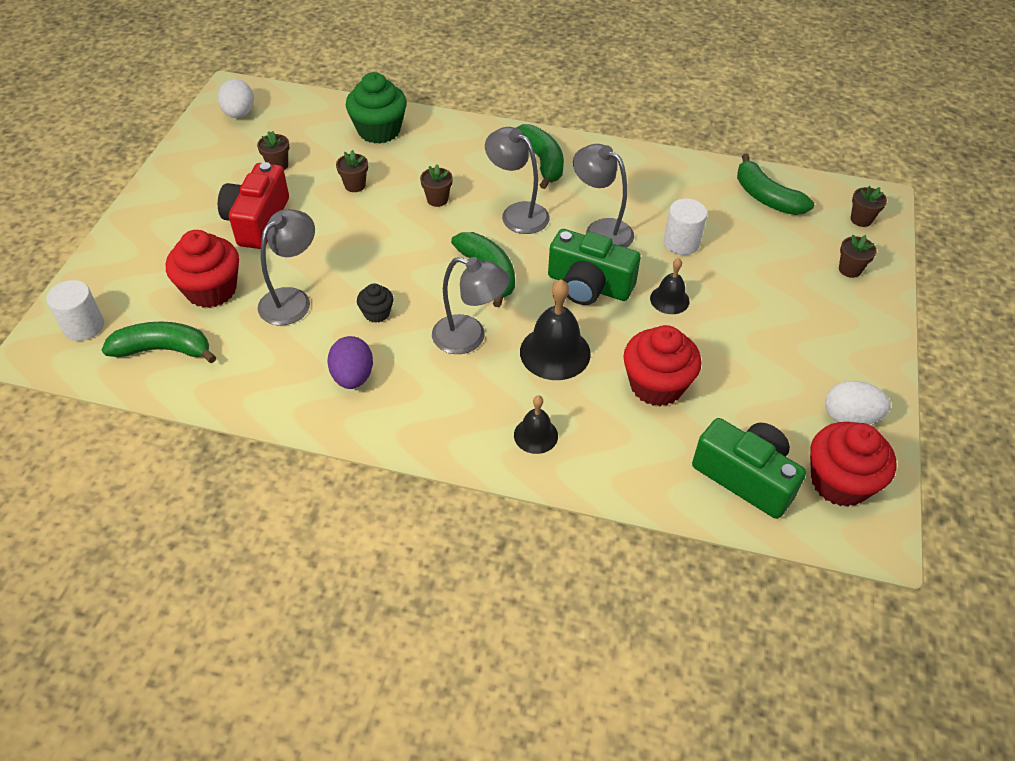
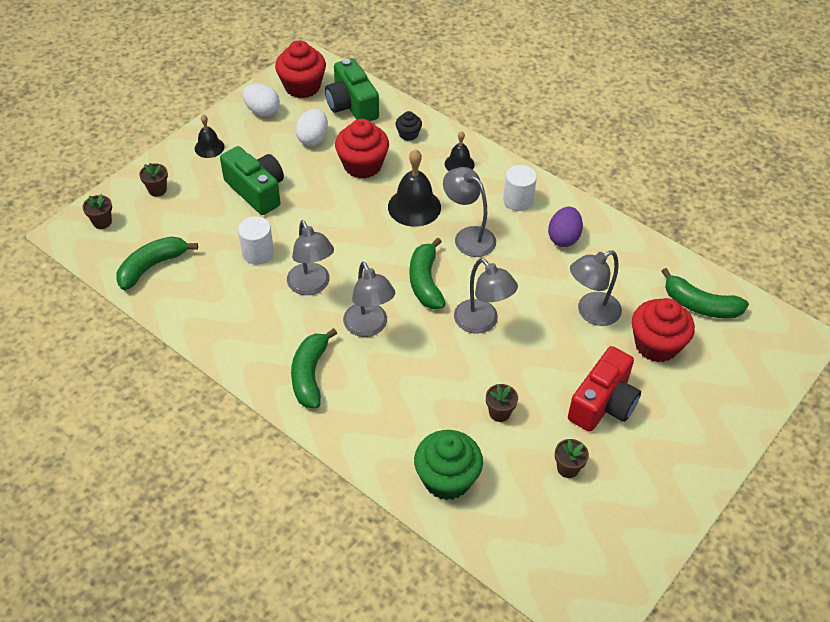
camera: 155 degrees left, 0 degrees up
white cylinder [46,280,104,341] -> white cylinder moved to [503,165,537,211]
white egg [218,79,254,118] -> white egg moved to [295,109,328,146]
black cupcake [357,283,394,323] -> black cupcake moved to [395,111,422,141]
brown flower pot [420,164,453,207] -> none
green camera [548,229,641,305] -> green camera moved to [220,146,284,215]
black bell [650,258,690,314] -> black bell moved to [195,114,225,158]
green banana [737,154,814,215] -> green banana turned 120 degrees counterclockwise [116,236,198,290]
none -> grey lamp [454,258,518,333]

